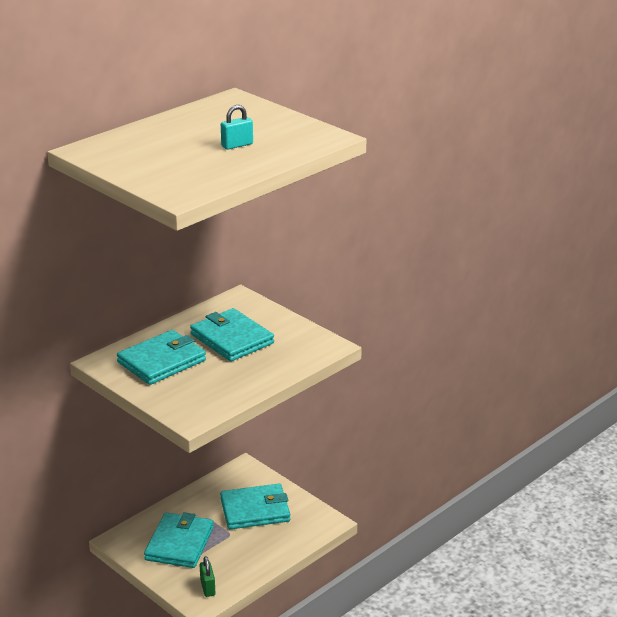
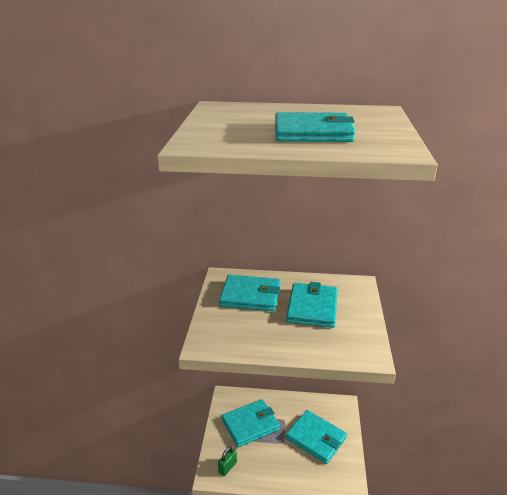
camera: 50 degrees right, 0 degrees up
turquoise padlock [221,105,253,150] -> turquoise wallet [275,112,356,142]

